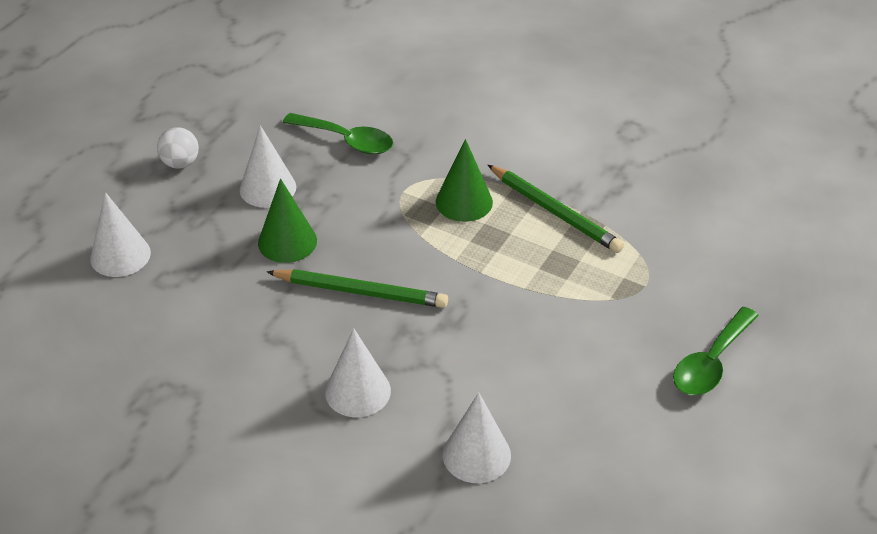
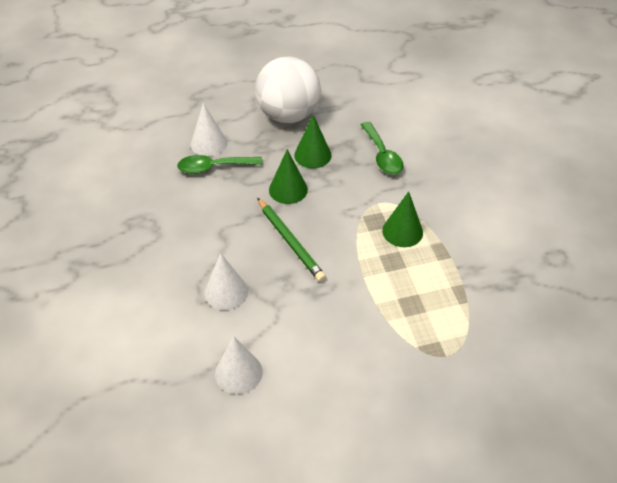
camera: 45 degrees right, 5 degrees up
white ball [157,127,199,168] -> white ball [255,56,321,123], size x2.45
white cone [240,125,296,208] -> green cone [294,115,332,168]
green pencil [488,165,624,253] -> none
green spoon [673,307,759,395] -> green spoon moved to [177,155,263,174]

